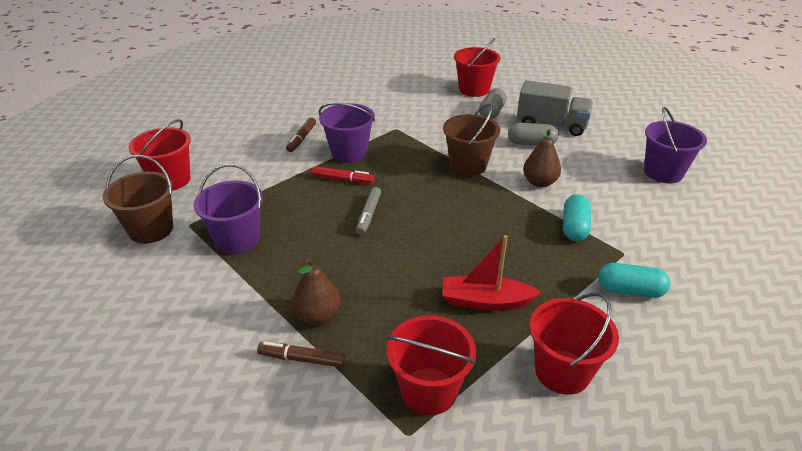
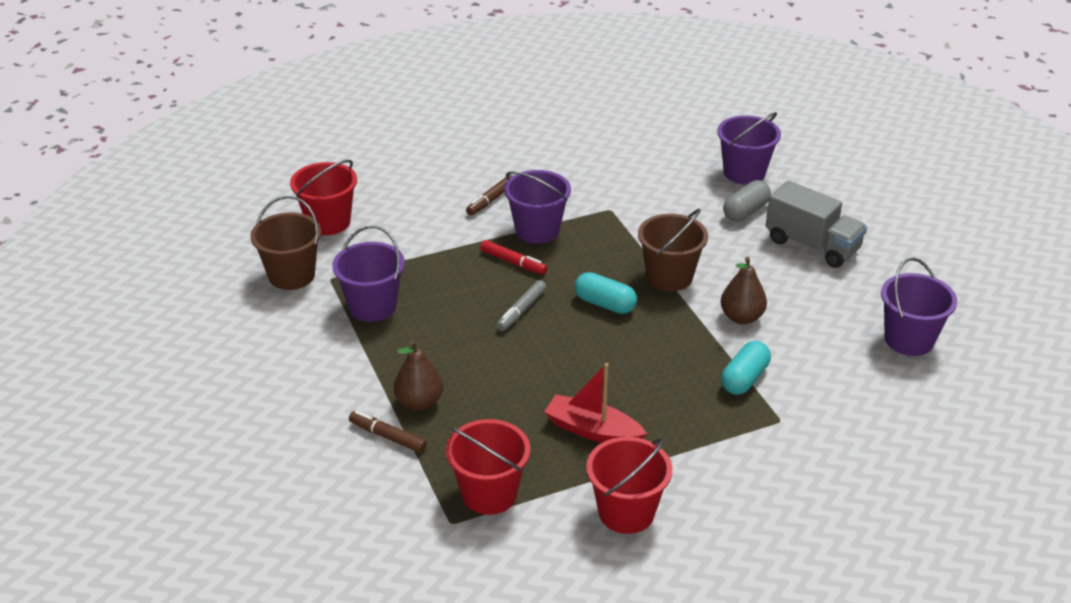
camera: 20 degrees right, 0 degrees up
red bucket [454,38,501,97] -> purple bucket [717,112,781,185]
grey capsule [508,123,559,146] -> none
turquoise capsule [598,263,670,298] -> turquoise capsule moved to [574,272,637,314]

